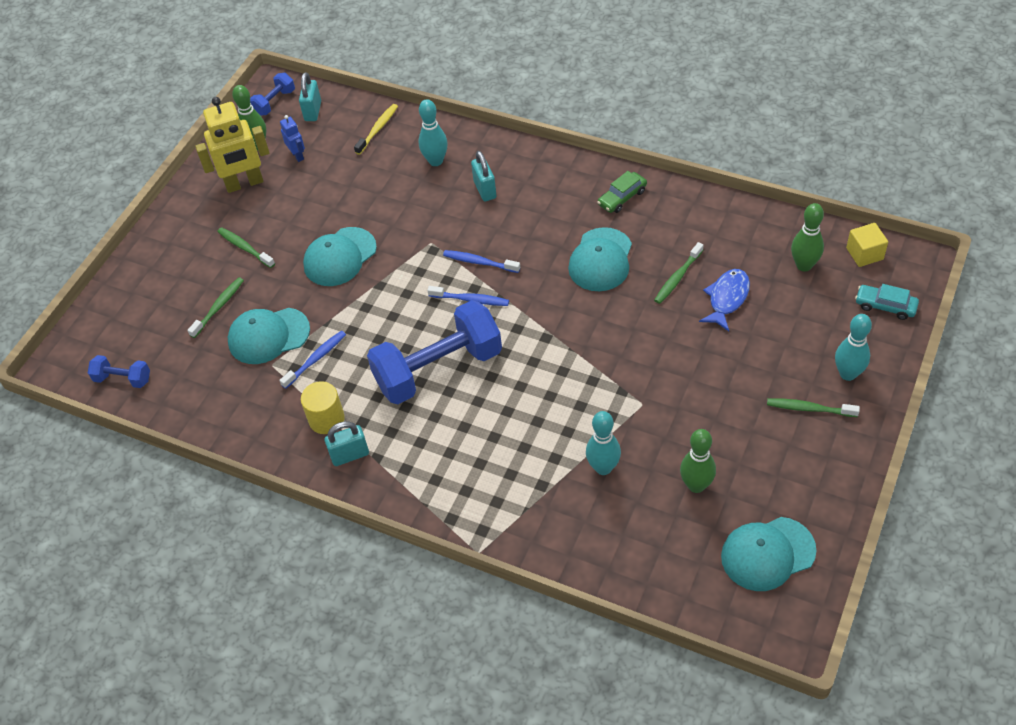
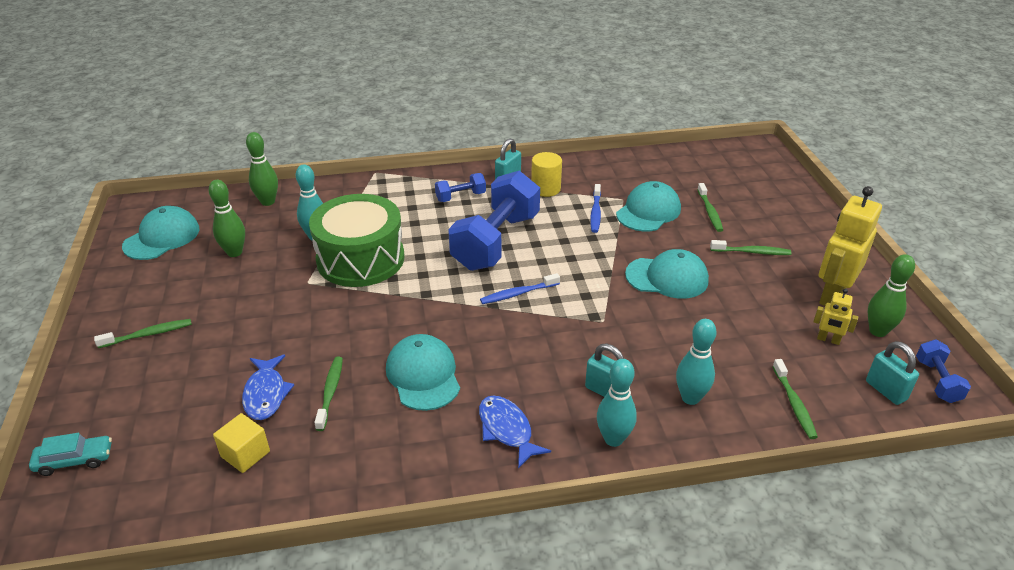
camera: 140 degrees right, 15 degrees down
blue dumbbell [88,355,150,388] -> blue dumbbell moved to [435,173,486,202]
blue robot [280,115,305,162] -> yellow robot [813,289,858,345]
turquoise cap [303,227,377,286] -> turquoise cap turned 90 degrees clockwise [625,249,709,298]
yellow toothbrush [354,104,398,155] -> green toothbrush [772,359,818,439]
blue toothbrush [443,250,520,273] -> none
green car [597,171,647,213] -> none
green bowling pin [791,203,824,272] -> green bowling pin moved to [246,132,278,206]
turquoise bowling pin [835,314,872,381] -> turquoise bowling pin moved to [597,359,637,447]
yellow cube [846,223,888,267] -> yellow cube moved to [213,413,270,473]
none -> green drum [309,194,404,287]
none -> blue fish [479,395,551,469]

